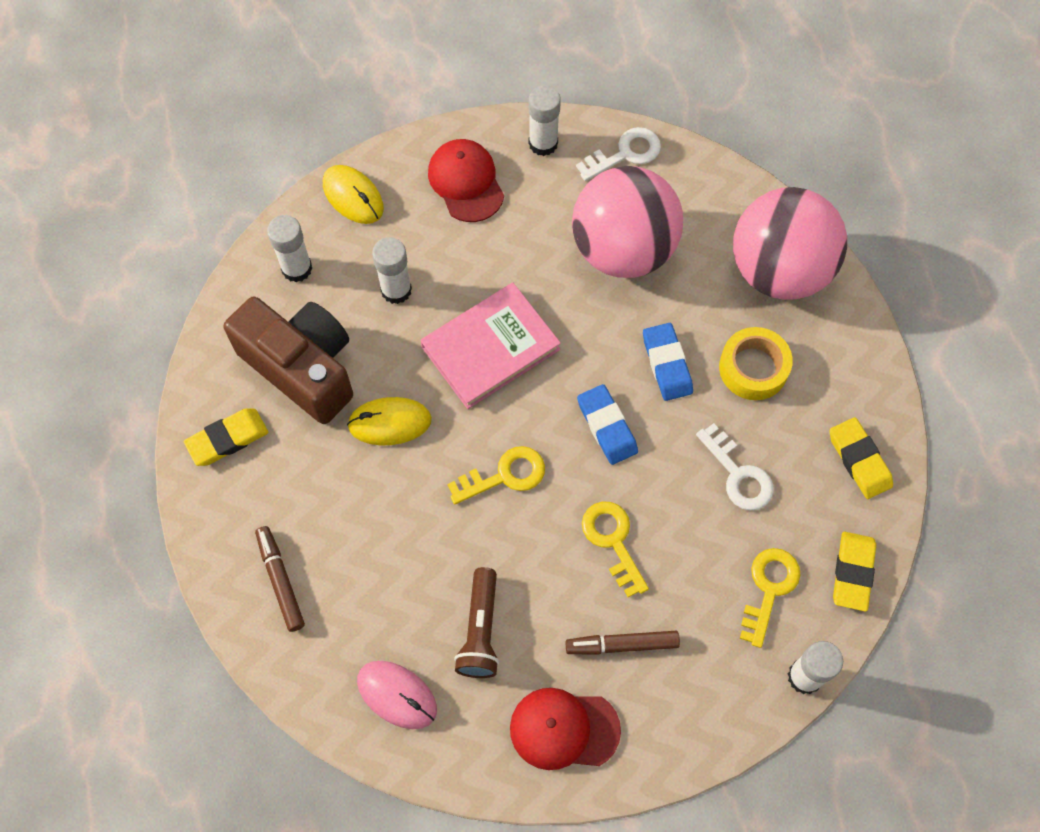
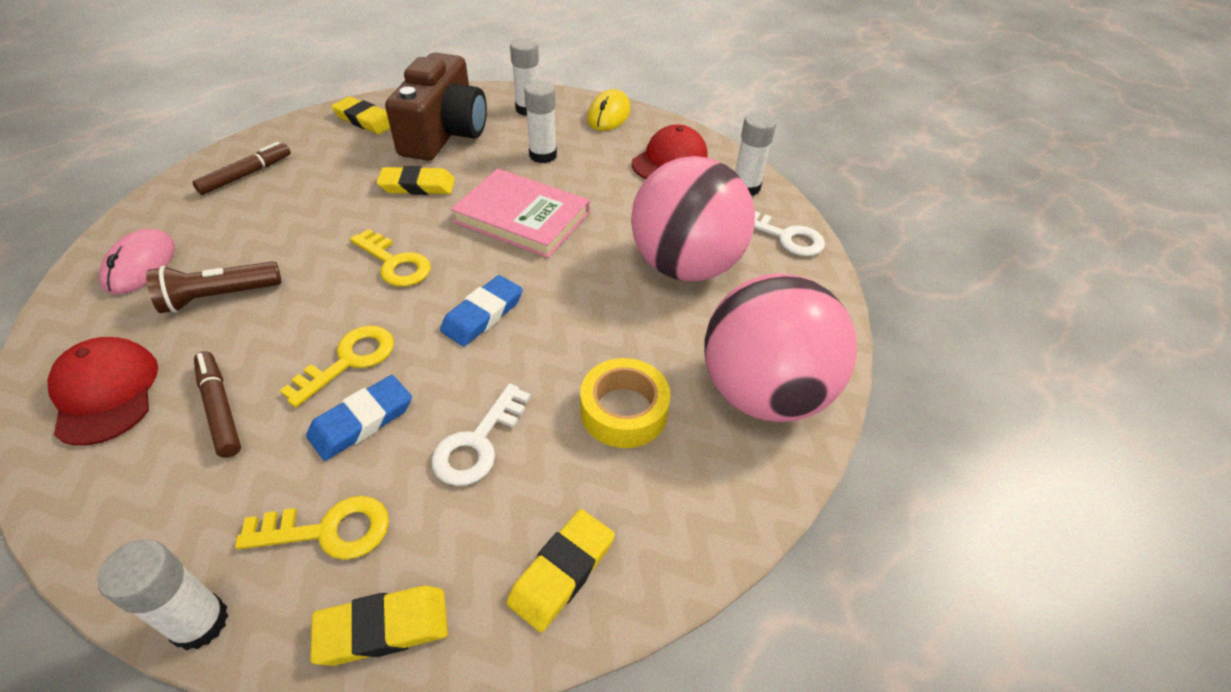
camera: 60 degrees right, 20 degrees down
yellow mouse [347,397,432,445] -> yellow eraser [377,166,455,195]
blue eraser [643,323,693,401] -> blue eraser moved to [306,375,412,461]

